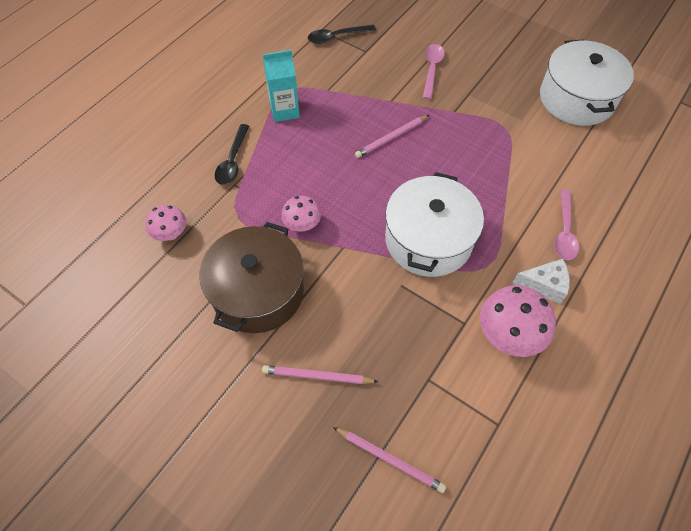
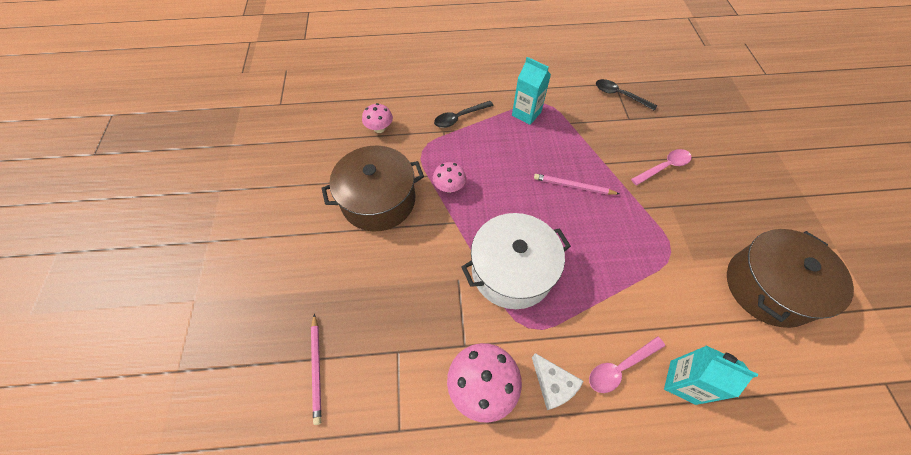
camera: 50 degrees right, 0 degrees up
pink pencil [262,365,379,384] -> none
white pot [540,40,634,126] -> brown pot [727,229,854,328]
none -> turquoise carton [664,346,758,405]

